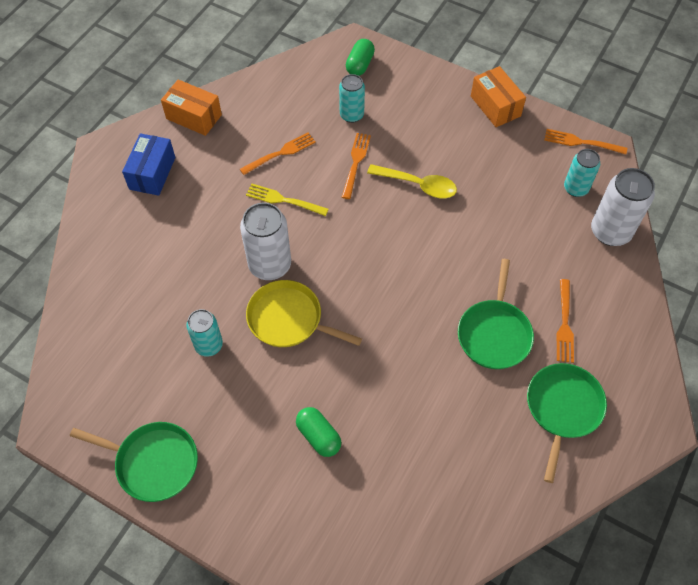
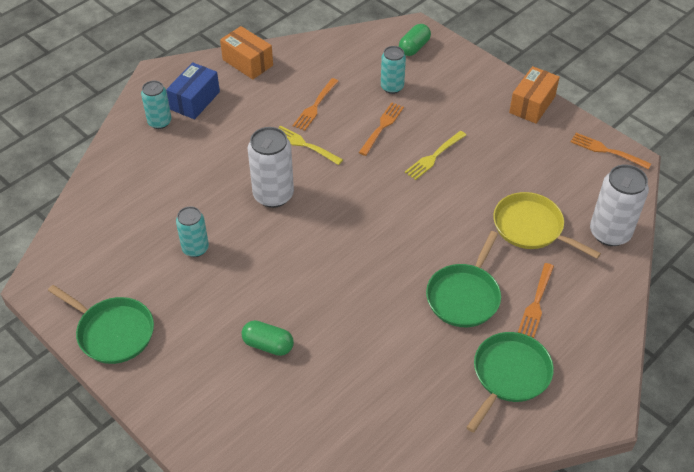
camera: 15 degrees right, 10 degrees down
orange fork [240,133,316,175] -> orange fork turned 135 degrees clockwise [293,78,338,131]
yellow pan [246,280,362,347] -> yellow pan moved to [493,192,601,259]
green capsule [296,407,341,457] -> green capsule turned 45 degrees counterclockwise [242,320,294,356]
yellow spoon [367,164,457,198] -> yellow fork [405,131,466,180]
orange box [471,66,526,127] -> orange box turned 45 degrees clockwise [509,66,560,124]
turquoise can [564,149,600,197] -> turquoise can moved to [141,81,172,129]

